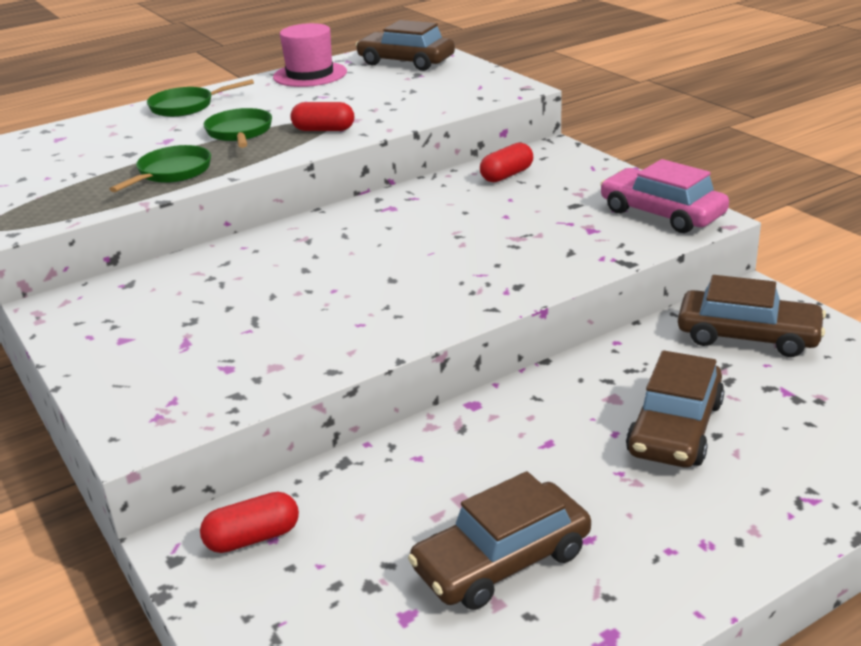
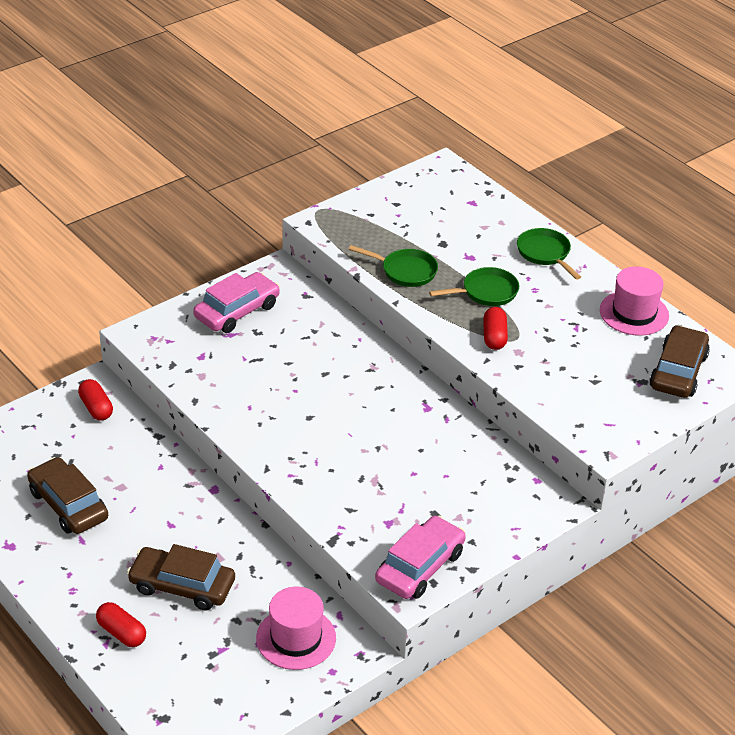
camera: 80 degrees right, 10 degrees up
red capsule [480,143,533,182] -> red capsule moved to [96,602,146,647]
brown car [678,275,826,357] -> pink hat [256,587,336,670]
none -> pink car [193,272,280,333]

